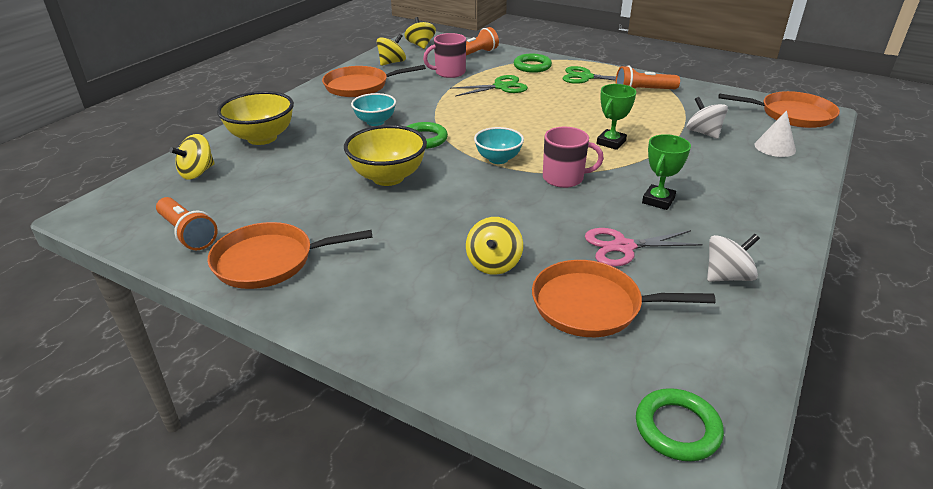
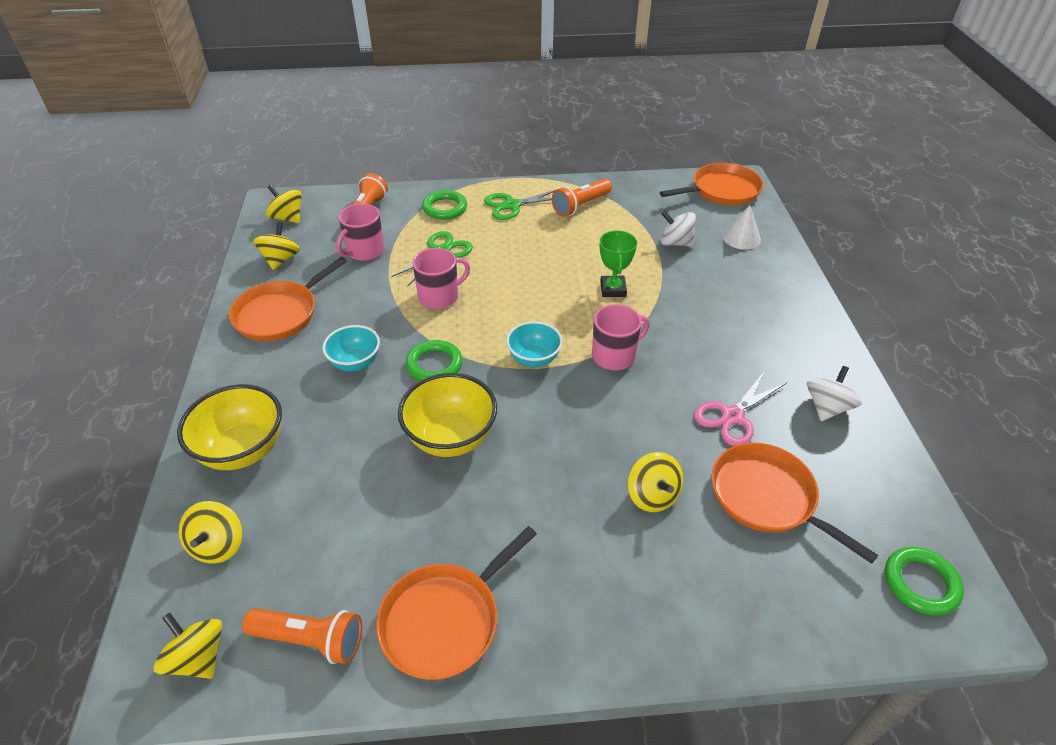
camera: 35 degrees left, 10 degrees up
orange pan [532,260,716,337] -> orange pan turned 75 degrees clockwise [712,443,878,564]
green trophy [642,134,691,210] -> none
none -> yellow spinning top [153,613,222,679]
none -> pink mug [412,248,470,309]

